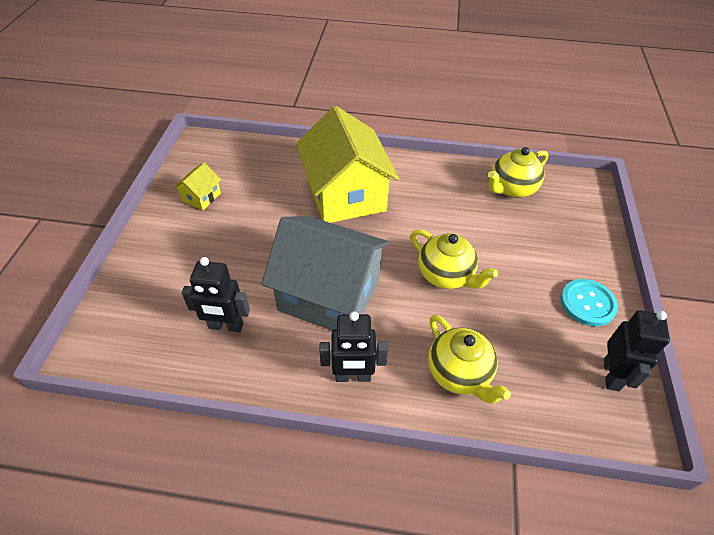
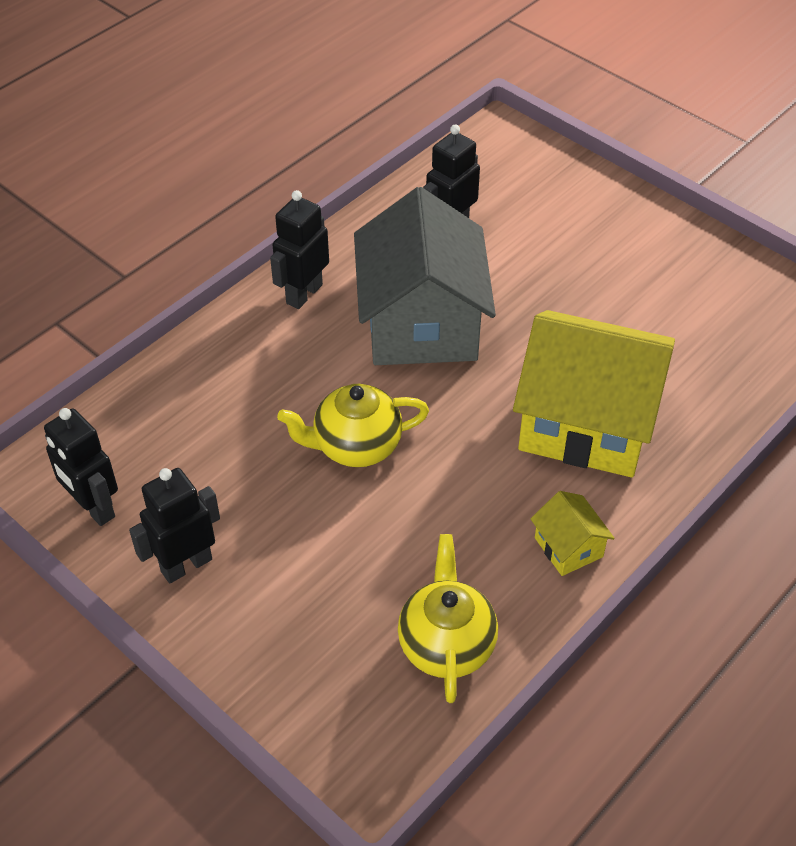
camera: 125 degrees right, 0 degrees up
yellow house [173,163,221,210] -> yellow house moved to [530,491,615,576]
grey house [261,216,390,331] -> grey house turned 60 degrees counterclockwise [354,187,496,365]
yellow teapot [428,315,511,404] -> none
turquoise button [560,279,618,326] -> black robot [129,468,220,583]

